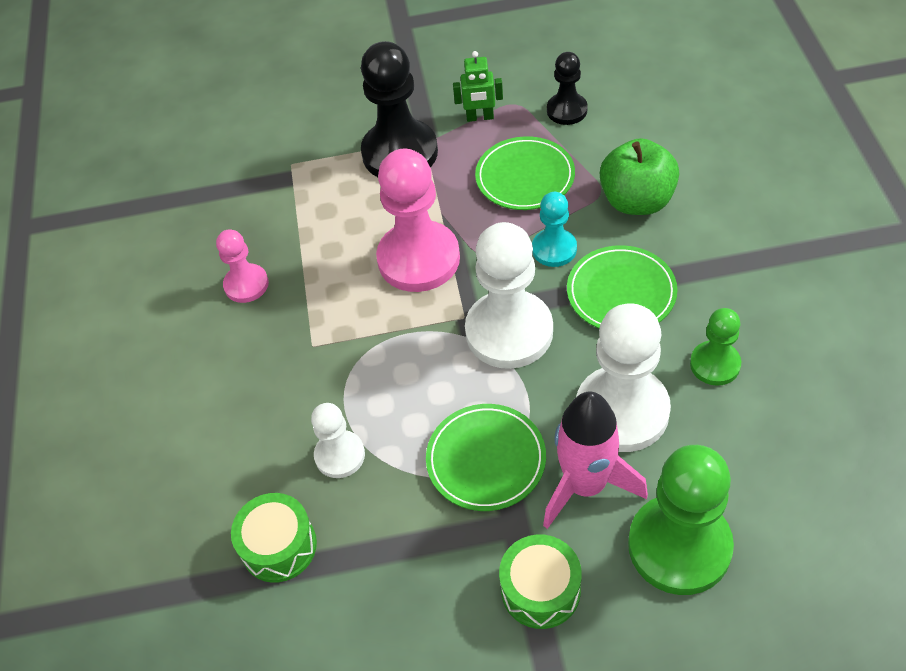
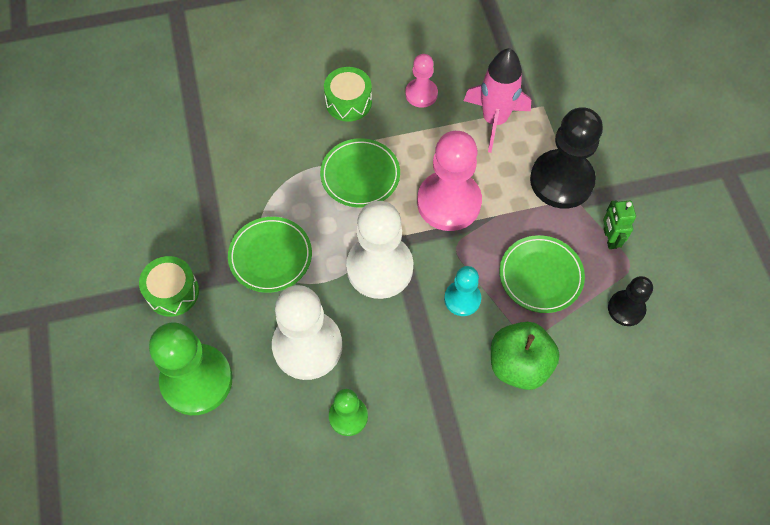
camera: 80 degrees right, 10 degrees up
green drum [231,493,317,583] -> green drum moved to [324,67,372,122]
white pawn [311,403,365,478] -> none
pink rocket [543,391,648,529] -> pink rocket moved to [464,48,531,153]
green plate [567,245,678,328] -> green plate moved to [320,138,400,208]

